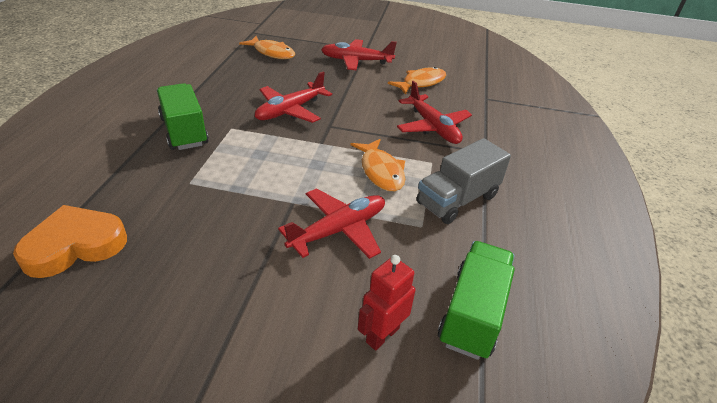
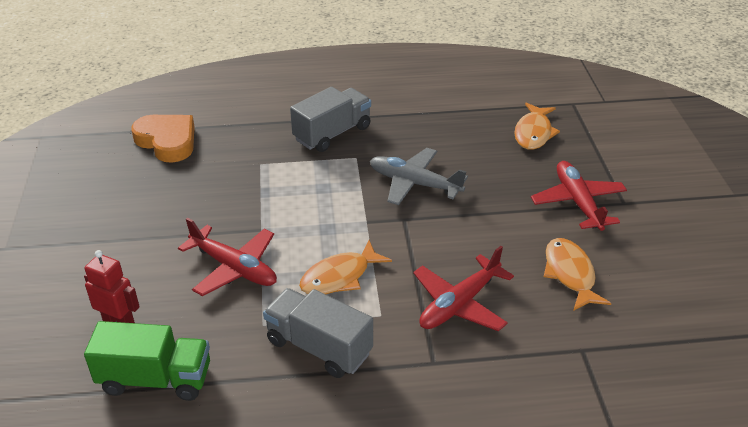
camera: 75 degrees right, 0 degrees up
green truck [157,83,209,150] -> grey truck [290,87,371,152]
red plane [255,71,332,123] -> grey plane [370,148,468,205]
orange fish [388,67,446,95] -> orange fish turned 135 degrees counterclockwise [544,238,611,311]

